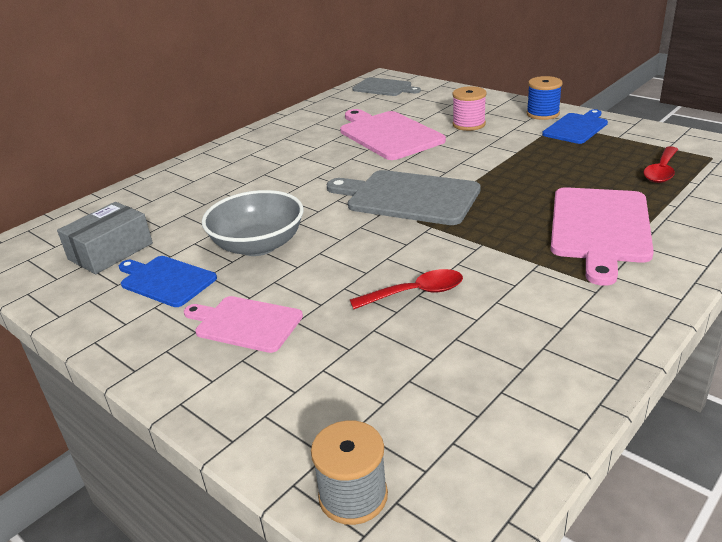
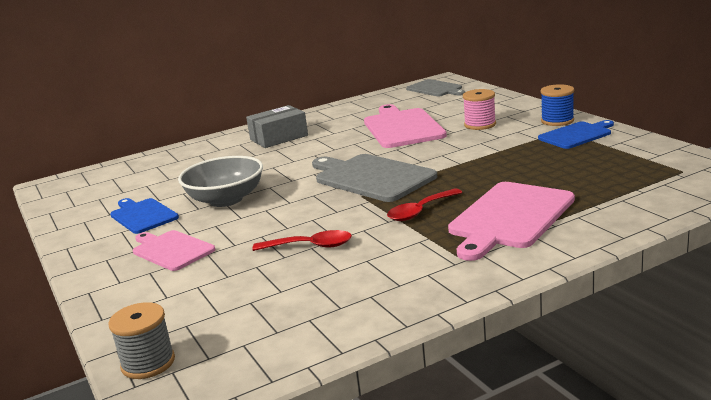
camera: 20 degrees right, 10 degrees down
grey box [57,202,153,274] -> grey box moved to [246,105,308,148]
red spoon [643,146,678,183] -> red spoon moved to [387,189,462,221]

